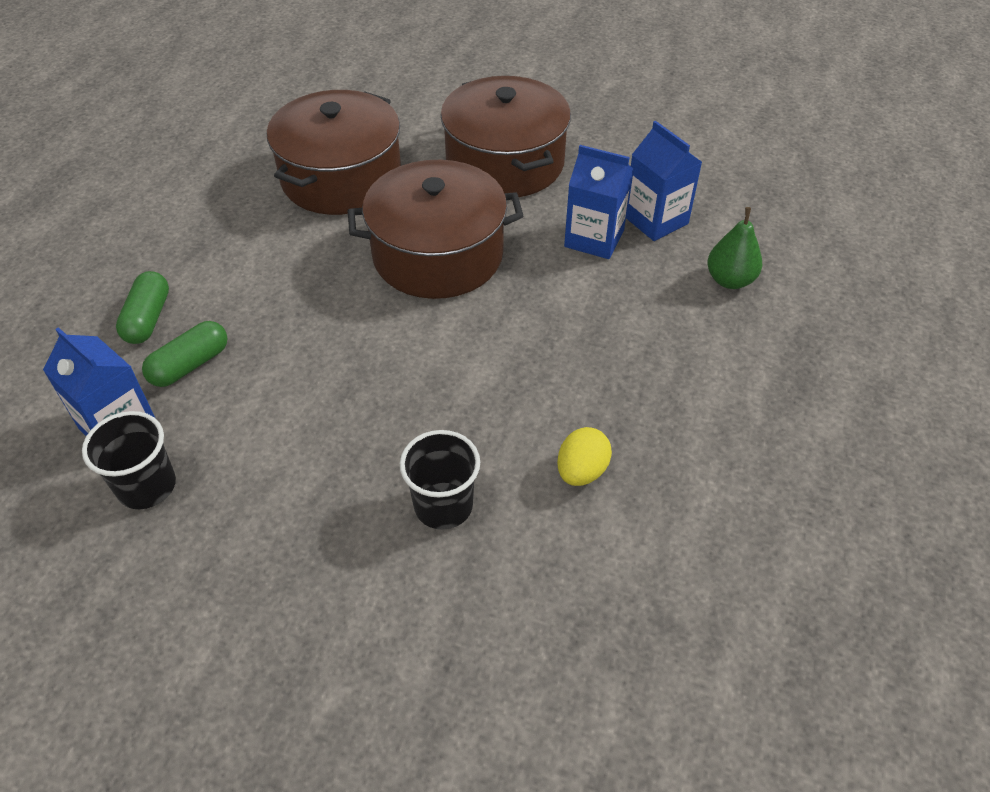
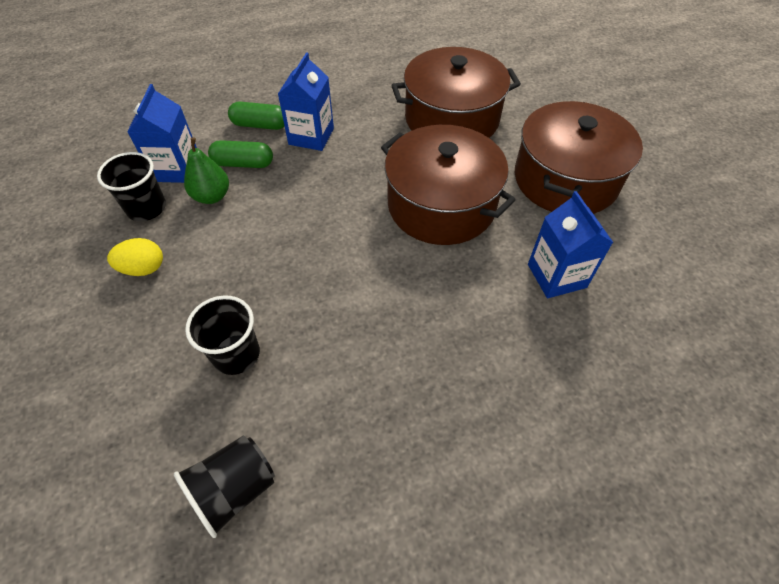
camera: 50 degrees right, 5 degrees up
green capsule [116,271,169,344] -> green capsule turned 45 degrees clockwise [228,102,284,130]
yellow egg [557,427,612,486] -> yellow egg moved to [107,238,163,276]
blue carton [626,121,702,241] -> blue carton moved to [278,52,334,151]
green pear [707,207,762,289] -> green pear moved to [184,137,229,204]
none -> black cup [174,435,275,538]

